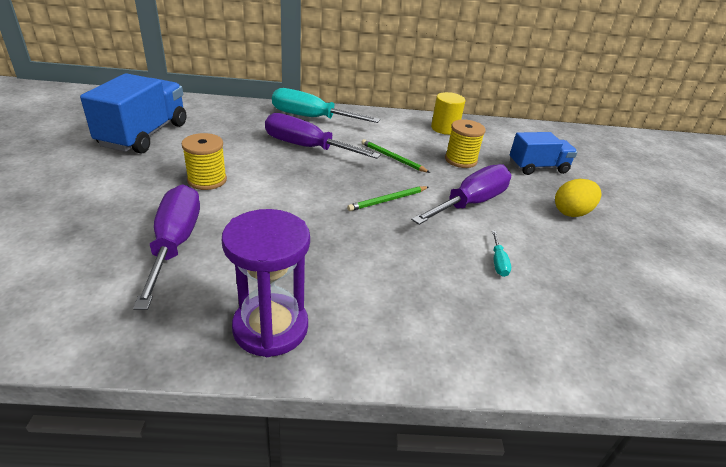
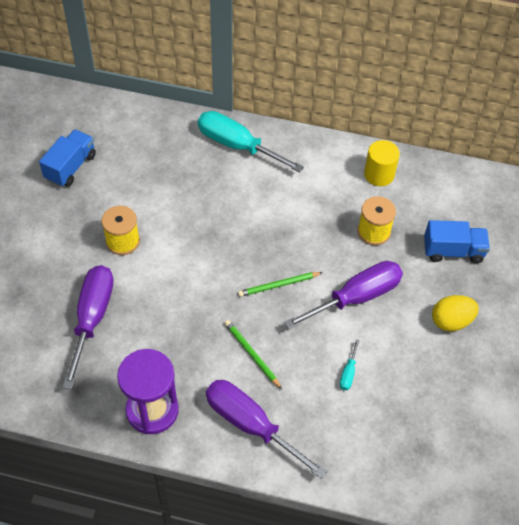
camera: 15 degrees right, 20 degrees up
blue truck [80,73,186,154] -> blue truck [39,129,96,187], size x0.63
purple screwdriver [265,113,381,159] -> purple screwdriver moved to [206,380,327,479]
green pencil [361,139,430,173] -> green pencil moved to [225,320,282,389]

